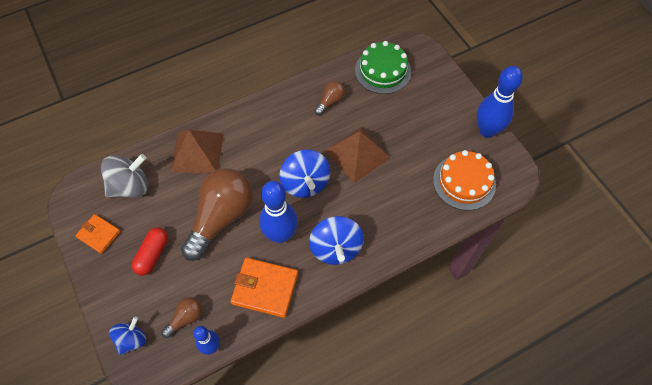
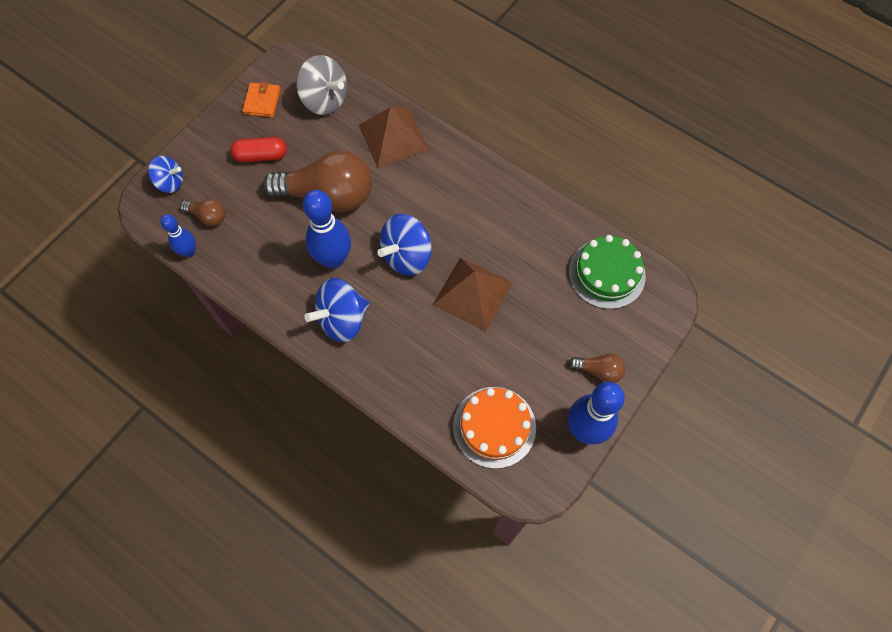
camera: 65 degrees right, 5 degrees up
orange wallet [230,258,298,318] -> none
brown light bulb [314,81,345,115] -> brown light bulb moved to [569,353,626,383]

